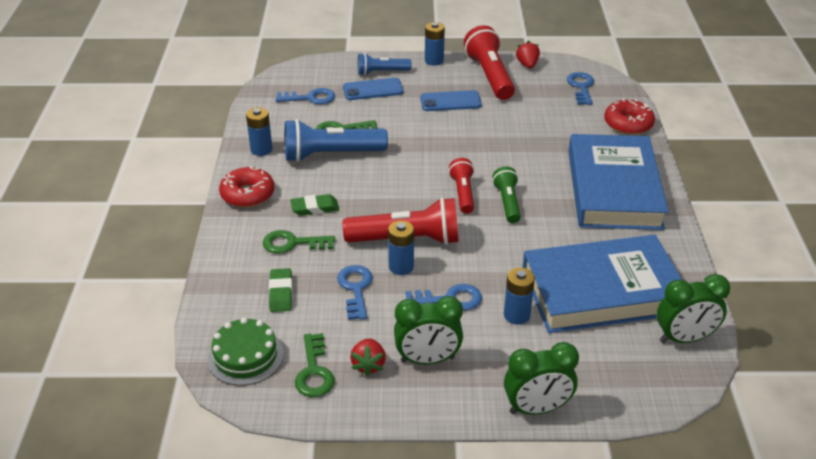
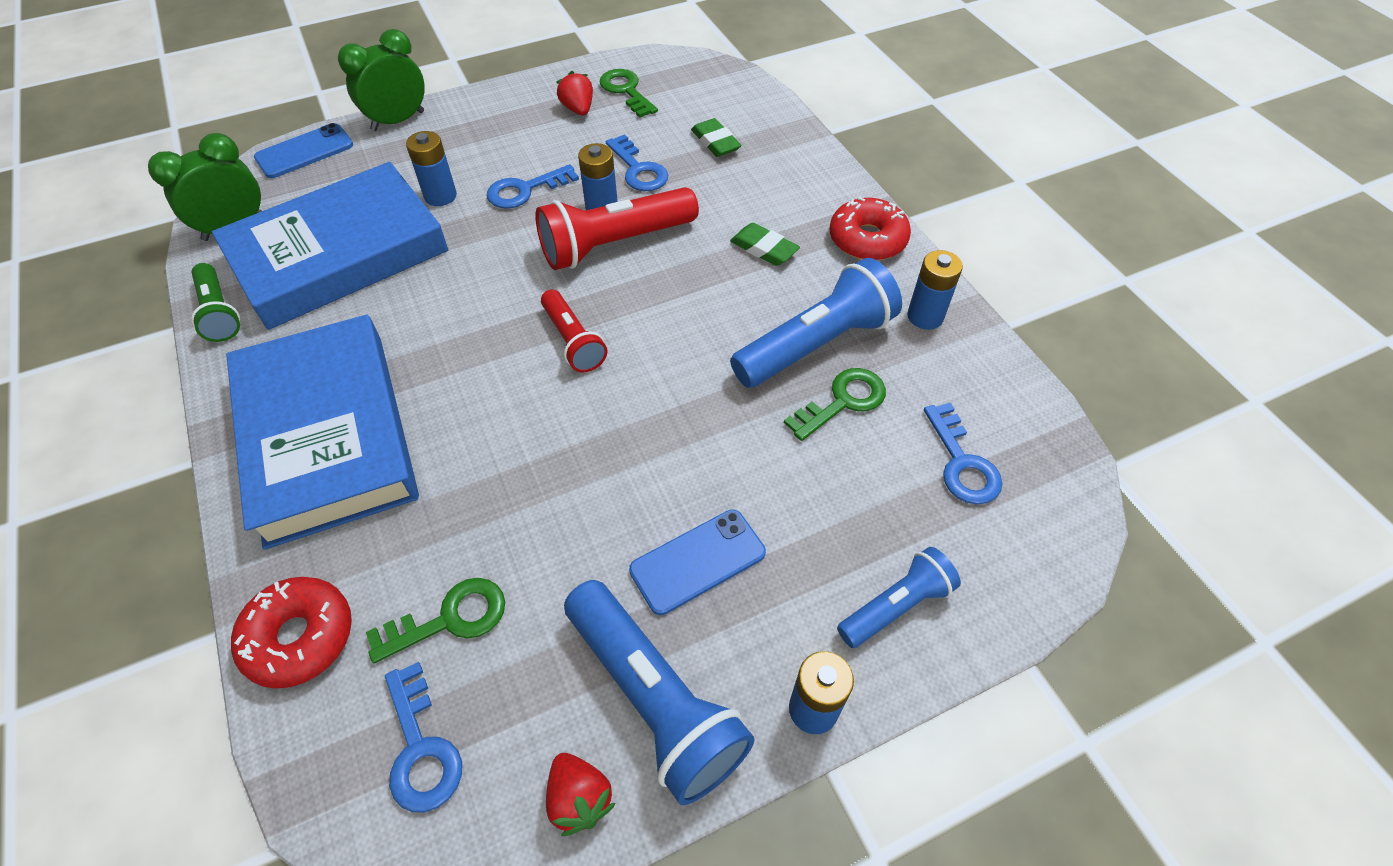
camera: 155 degrees right, 15 degrees up
green cake [208,318,284,386] -> none
green key [263,230,335,254] -> green key moved to [366,578,505,664]
blue key [276,88,335,104] -> blue key turned 75 degrees counterclockwise [924,402,1002,504]
green eraser [290,194,339,216] -> green eraser turned 75 degrees clockwise [730,223,800,266]
blue phone [343,78,403,100] -> blue phone moved to [254,123,353,178]
green clock [394,296,463,364] -> none
red flashlight [464,25,515,100] -> blue flashlight [564,580,755,805]
green flashlight [492,167,521,223] -> green flashlight moved to [191,263,240,342]

